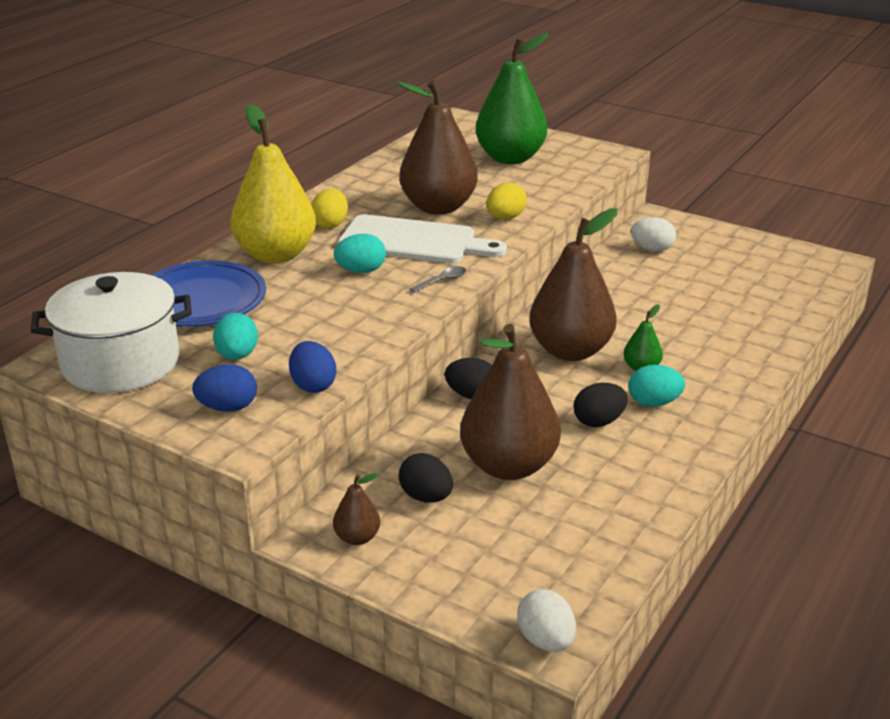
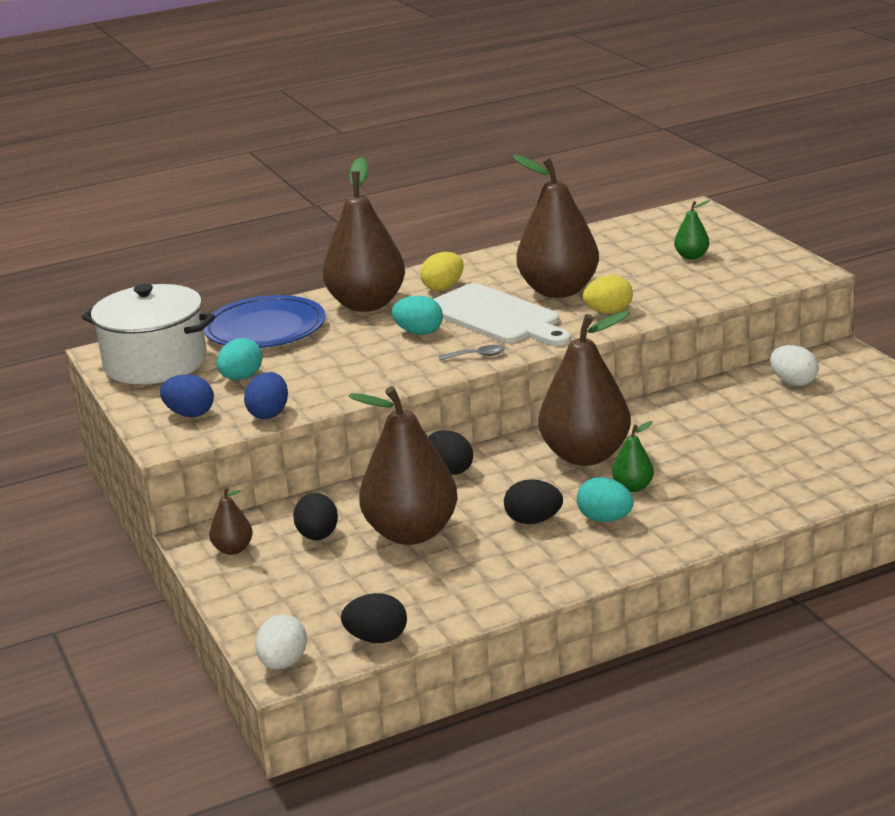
camera: 35 degrees right, 5 degrees down
yellow pear [230,104,316,263] -> brown pear [323,157,405,312]
green pear [475,33,548,164] -> green pear [674,200,710,260], size x0.44
none -> black egg [341,593,407,643]

